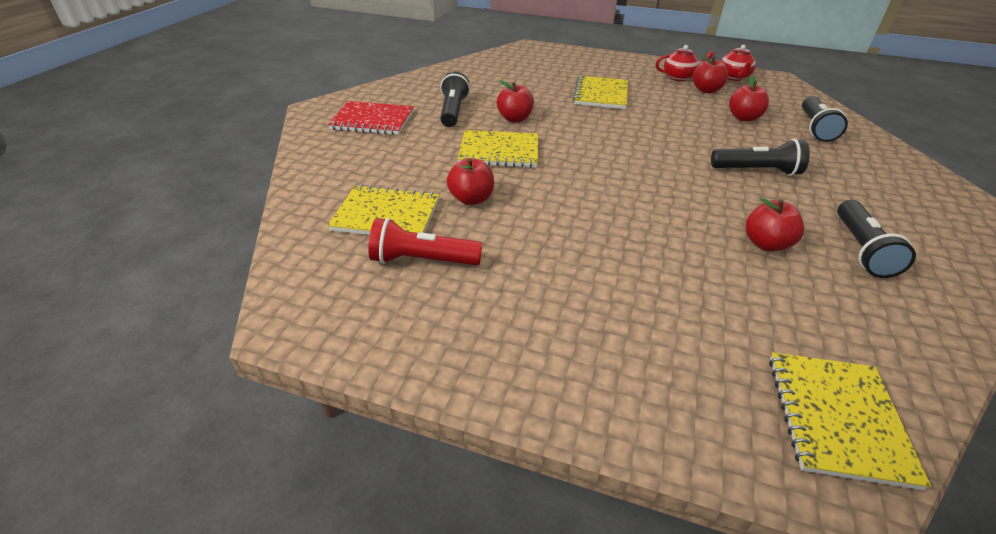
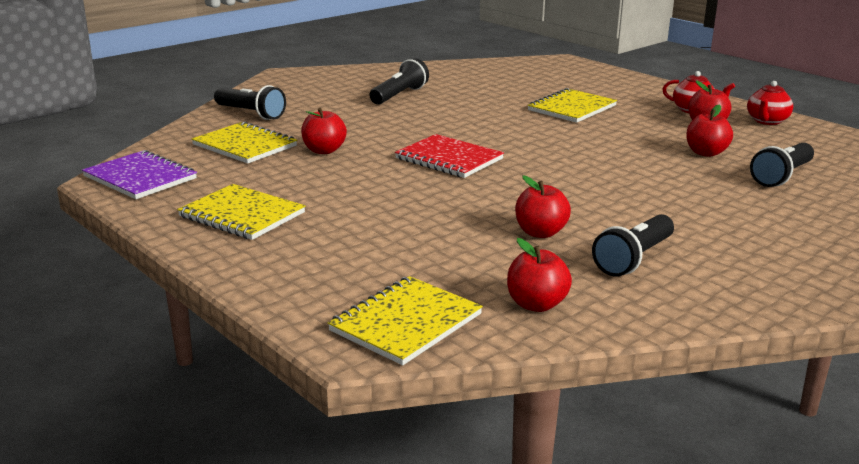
camera: 30 degrees right, 15 degrees down
red notebook [328,101,414,135] -> red notebook moved to [395,134,504,178]
red flashlight [368,218,483,266] -> none
yellow notebook [458,130,538,168] -> yellow notebook moved to [177,184,305,240]
red apple [497,80,534,122] -> red apple moved to [507,238,572,312]
black flashlight [711,139,810,176] -> black flashlight moved to [214,85,286,120]
none -> purple notebook [82,150,197,199]

